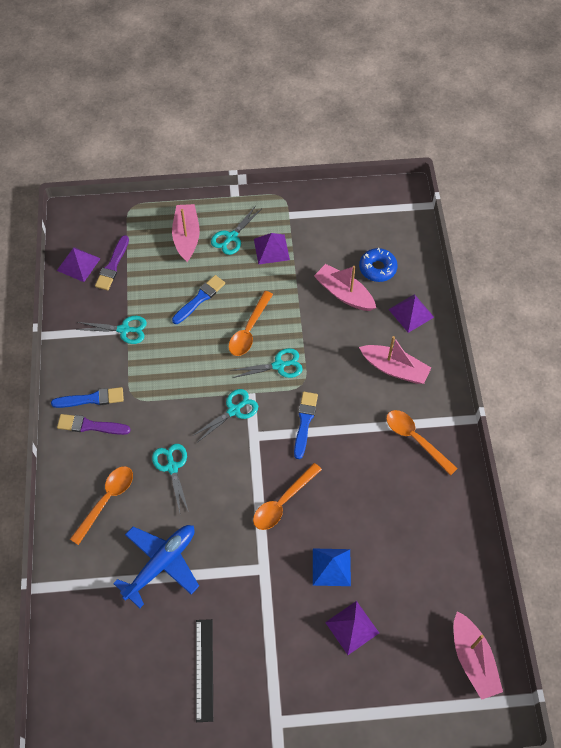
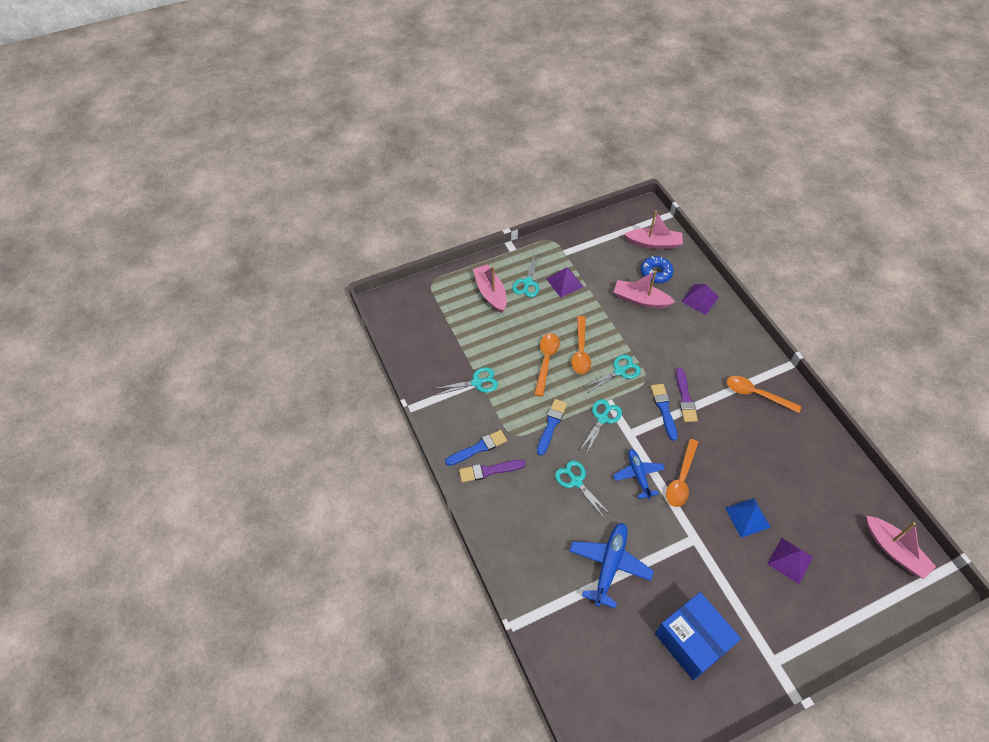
camera: 20 degrees left, 5 degrees down
purple pyramid [57,247,101,282] -> none
orange spoon [70,466,133,545] -> orange spoon moved to [534,333,560,396]
purple brush [95,235,129,290] -> purple brush moved to [676,367,698,422]
blue brush [172,275,225,324] -> blue brush moved to [537,399,567,456]
black ruler [196,619,213,722] -> blue box [655,592,741,680]
pink boat [359,336,431,384] -> pink boat moved to [624,211,683,249]
none -> blue plane [613,449,665,499]

